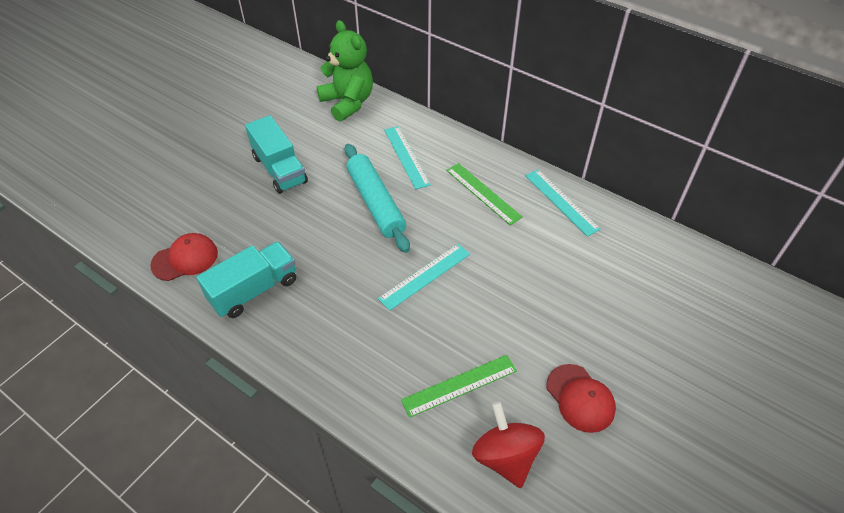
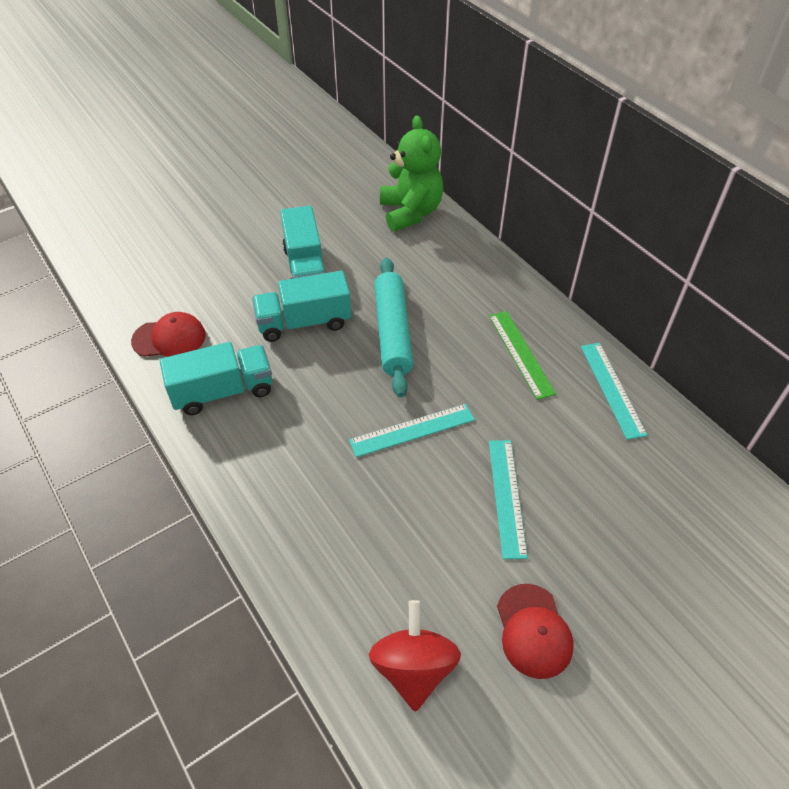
camera: 20 degrees right, 0 degrees up
turquoise ruler [384,126,431,189] -> turquoise ruler moved to [489,440,528,559]
green ruler [401,355,517,418] -> none
none -> turquoise truck [252,271,351,342]

